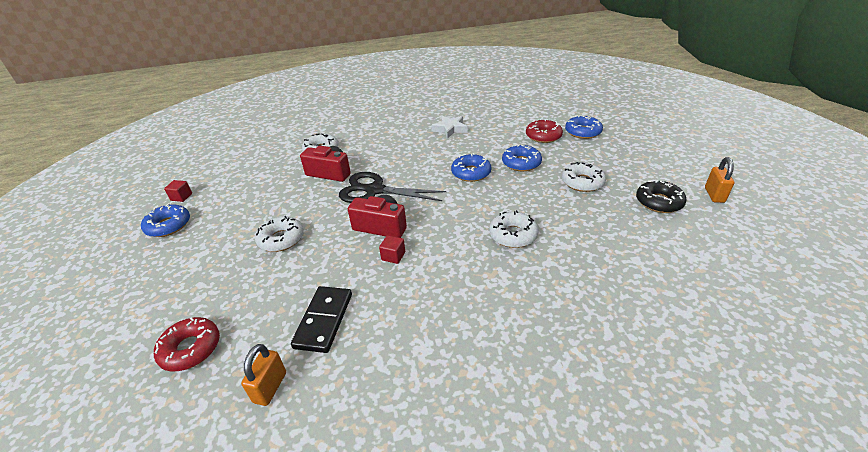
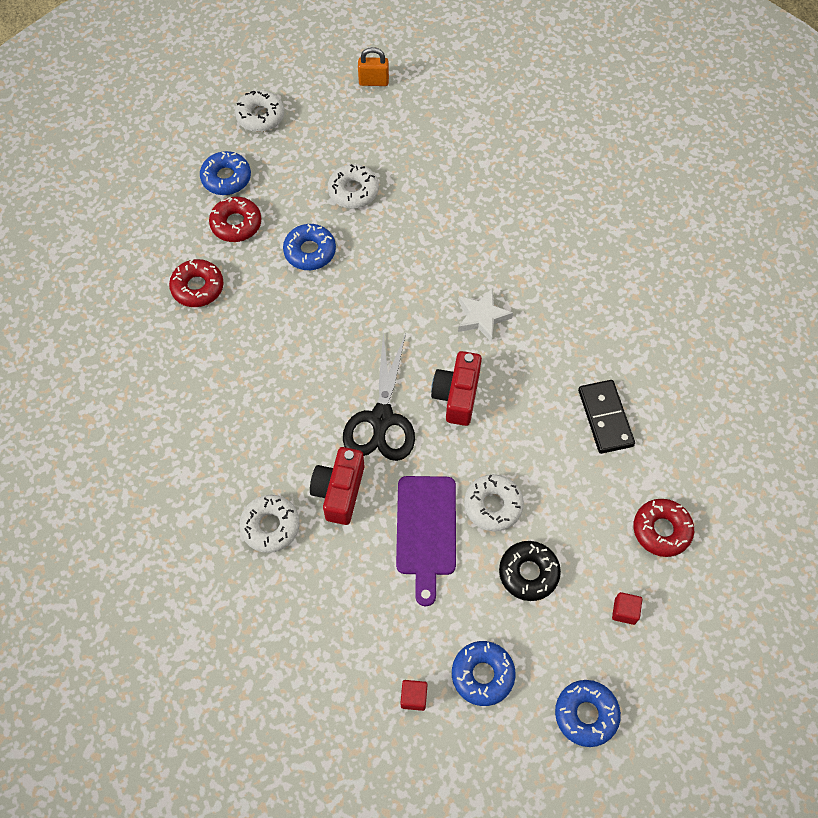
camera: 100 degrees left, 25 degrees up
orange padlock [241,344,286,406] -> none
black domino [291,286,352,353] -> black domino turned 75 degrees clockwise [578,380,635,454]
red cube [379,235,405,264] -> red cube moved to [612,592,642,625]
white star [431,116,467,138] -> white star moved to [458,289,513,343]
blue donut [451,153,491,182] -> blue donut moved to [555,680,621,747]
white donut [489,210,539,248] -> white donut moved to [235,90,284,132]
black donut [636,180,686,213] -> black donut moved to [499,541,561,601]
none -> red donut [169,259,224,307]
none -> purple cutting board [396,476,456,606]

